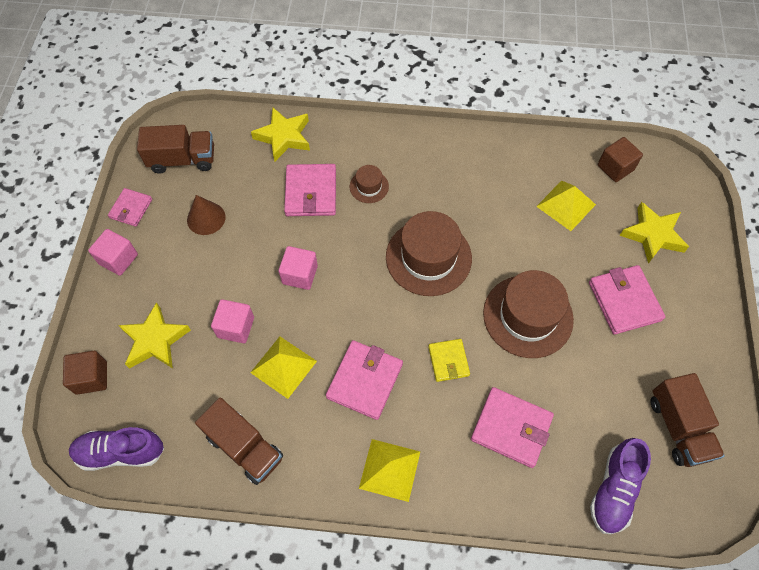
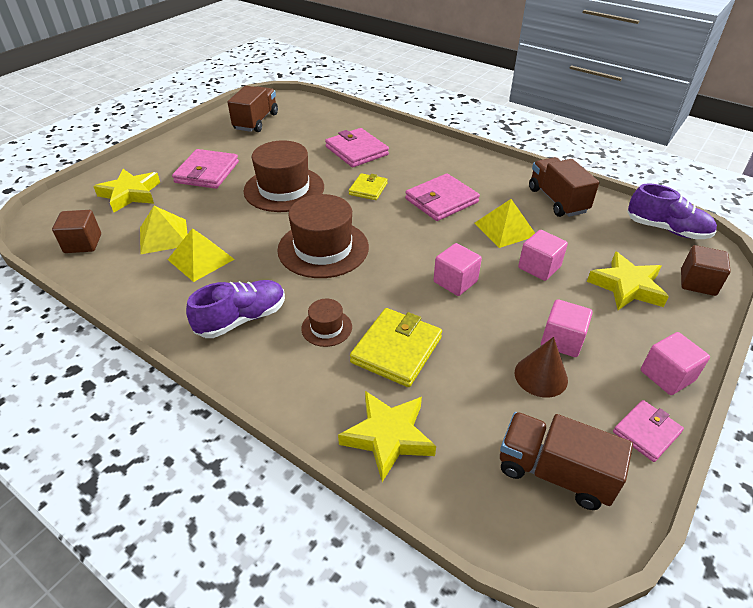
camera: 150 degrees left, 20 degrees down
pink wallet [284,164,336,216] -> yellow wallet [350,308,442,387]
yellow pyramid [359,439,420,502] -> yellow pyramid moved to [168,228,235,282]
purple shoe [590,438,651,534] -> purple shoe moved to [186,280,285,338]
none -> pink cube [541,299,593,357]

